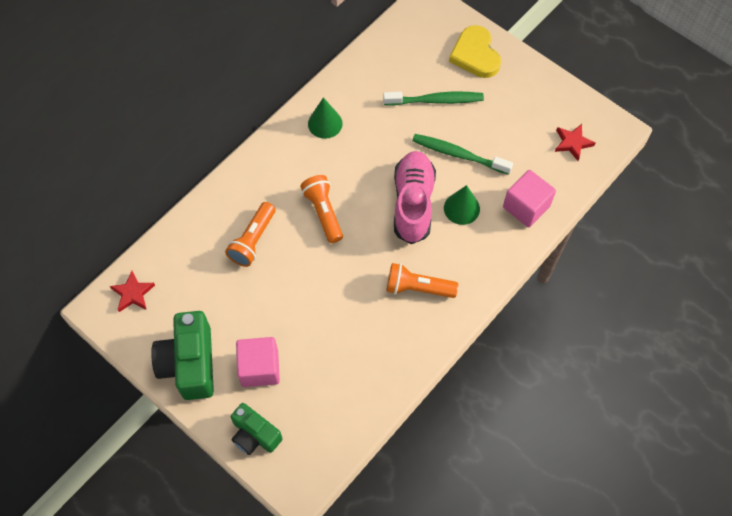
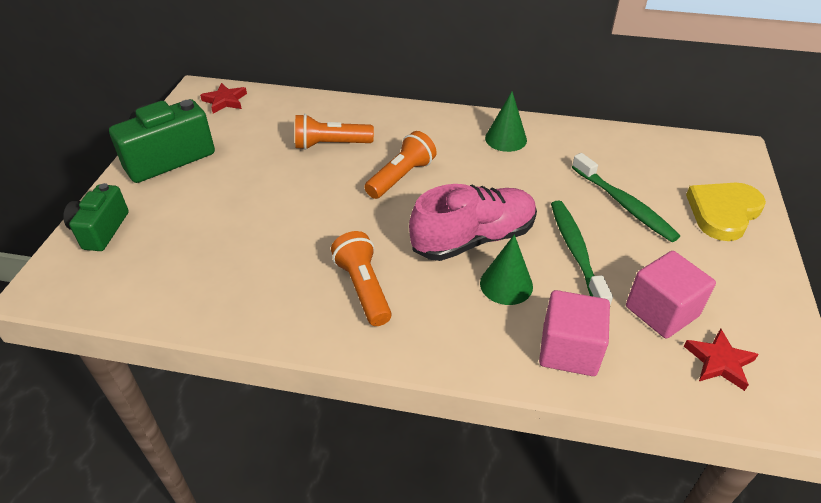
camera: 60 degrees right, 20 degrees down
pink cube [236,337,280,387] -> pink cube moved to [626,251,716,339]

